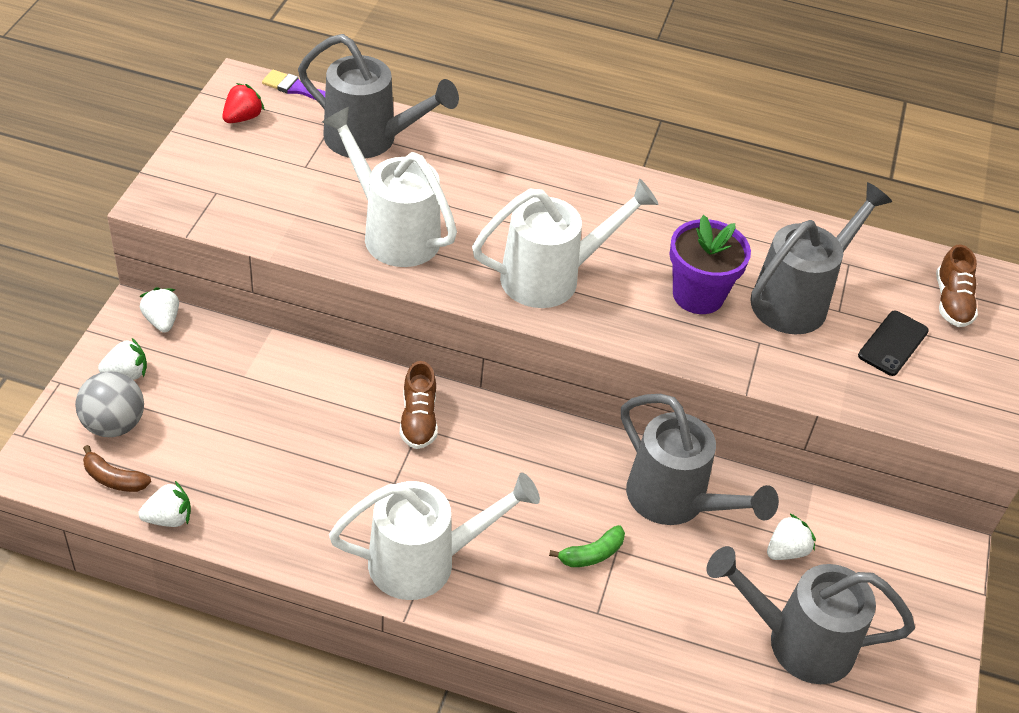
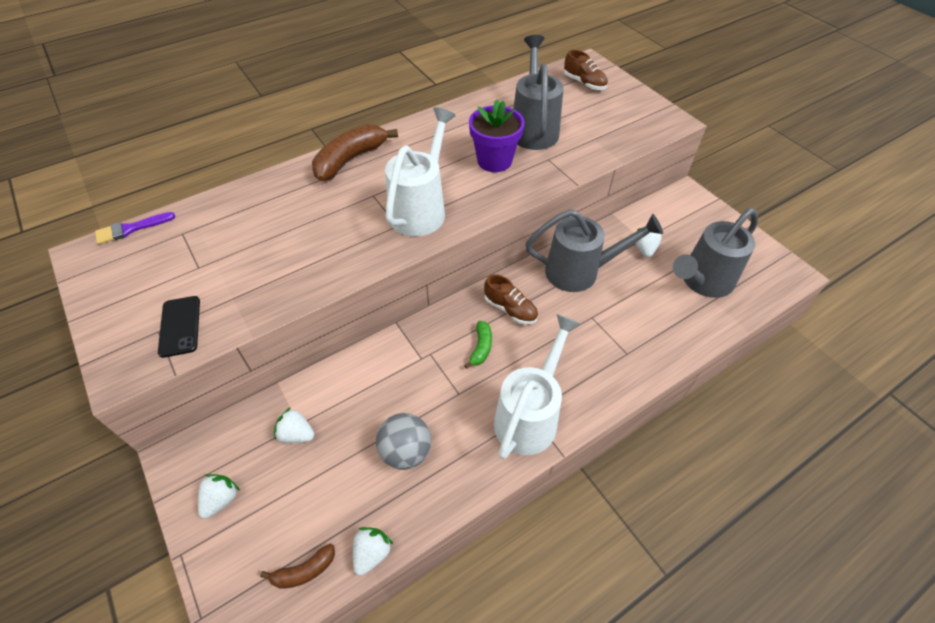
camera: 45 degrees left, 5 degrees up
grey ball [75,371,144,437] -> grey ball moved to [376,413,431,470]
white strawberry [139,287,179,332] -> white strawberry moved to [274,407,315,443]
red strawberry [222,83,265,123] -> none
grey watering can [298,34,459,159] -> none
white watering can [322,107,457,267] -> none
brown shoe [400,361,438,449] -> brown shoe moved to [484,274,538,325]
green banana [549,525,625,567] -> green banana moved to [464,321,492,369]
black phone [858,311,929,376] -> black phone moved to [158,296,200,358]
none -> brown banana [312,124,398,181]

